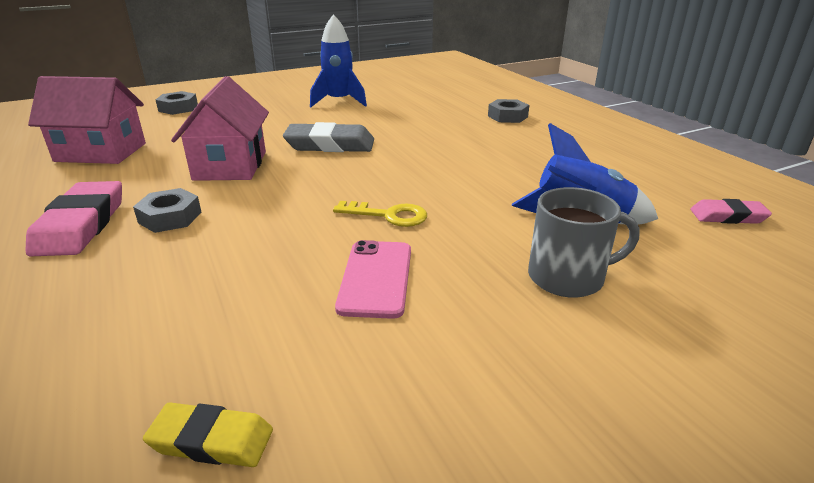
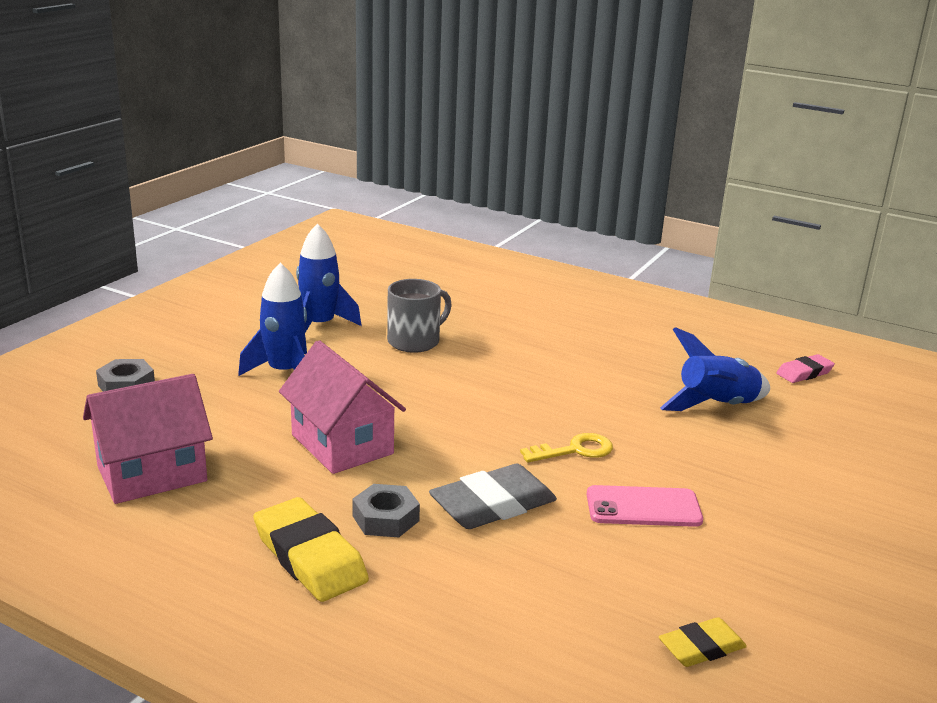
camera: 35 degrees left, 5 degrees down
pink eraser [25,181,122,256] -> yellow eraser [253,497,369,602]
grey eraser [283,122,374,152] -> grey eraser moved to [429,464,557,529]
pink phone [335,240,411,319] -> pink phone turned 60 degrees counterclockwise [587,485,703,527]
grey nut [488,99,529,123] -> none
grey mug [528,187,640,298] -> grey mug moved to [387,279,452,353]
none -> blue rocket [238,263,307,376]

